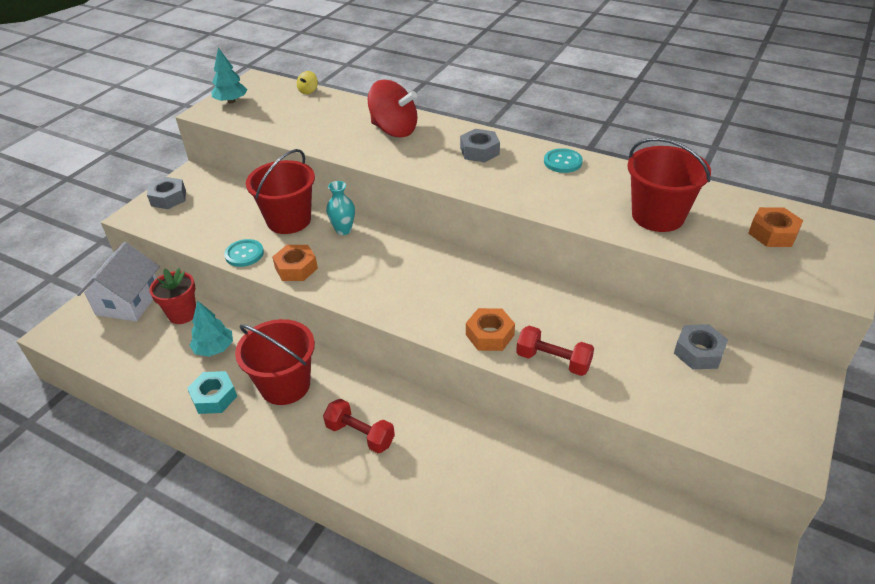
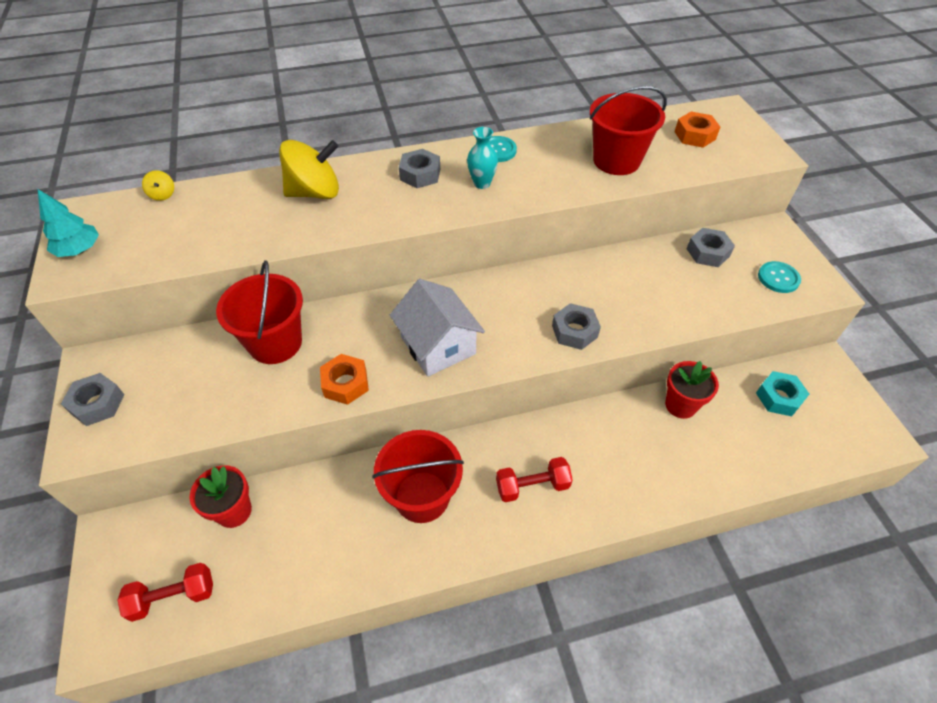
camera: 45 degrees left, 10 degrees up
white house [77,242,160,322] -> white house moved to [390,279,485,377]
turquoise nut [187,371,237,414] -> turquoise nut moved to [756,371,809,416]
turquoise tree [189,301,233,357] -> none
turquoise button [224,239,264,267] -> turquoise button moved to [758,261,801,293]
turquoise vase [326,181,355,235] -> turquoise vase moved to [467,127,498,189]
red spinning top [368,80,418,137] -> yellow spinning top [279,140,339,199]
orange nut [466,308,515,351] -> grey nut [552,303,601,350]
red dumbbell [516,326,594,376] -> red dumbbell moved to [118,563,213,622]
none -> red flower pot [665,361,719,419]

